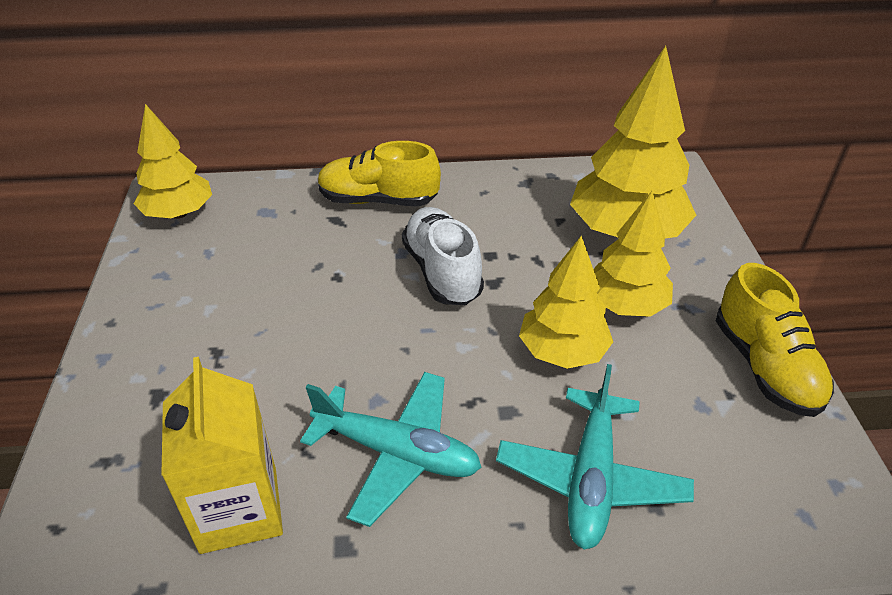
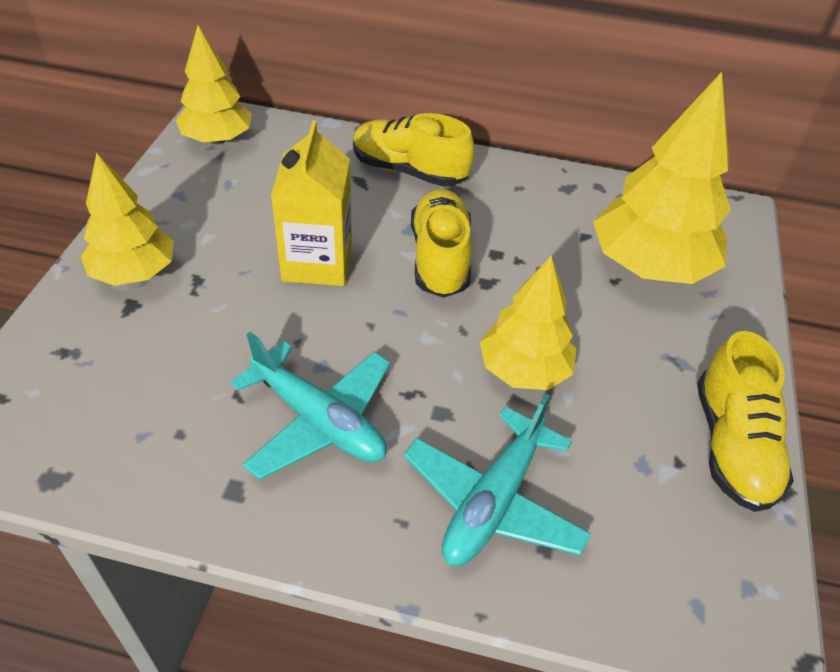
camera: 15 degrees right, 5 degrees up
yellow carton [161,357,283,554] -> yellow carton moved to [271,121,352,286]
white shoe [402,207,484,305] -> yellow shoe [411,189,472,298]
yellow tree [594,191,673,317] -> yellow tree moved to [81,153,174,286]

